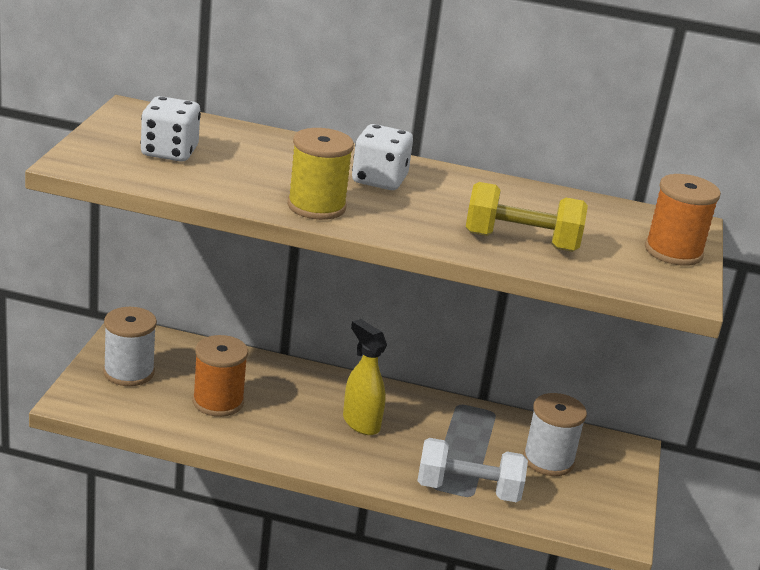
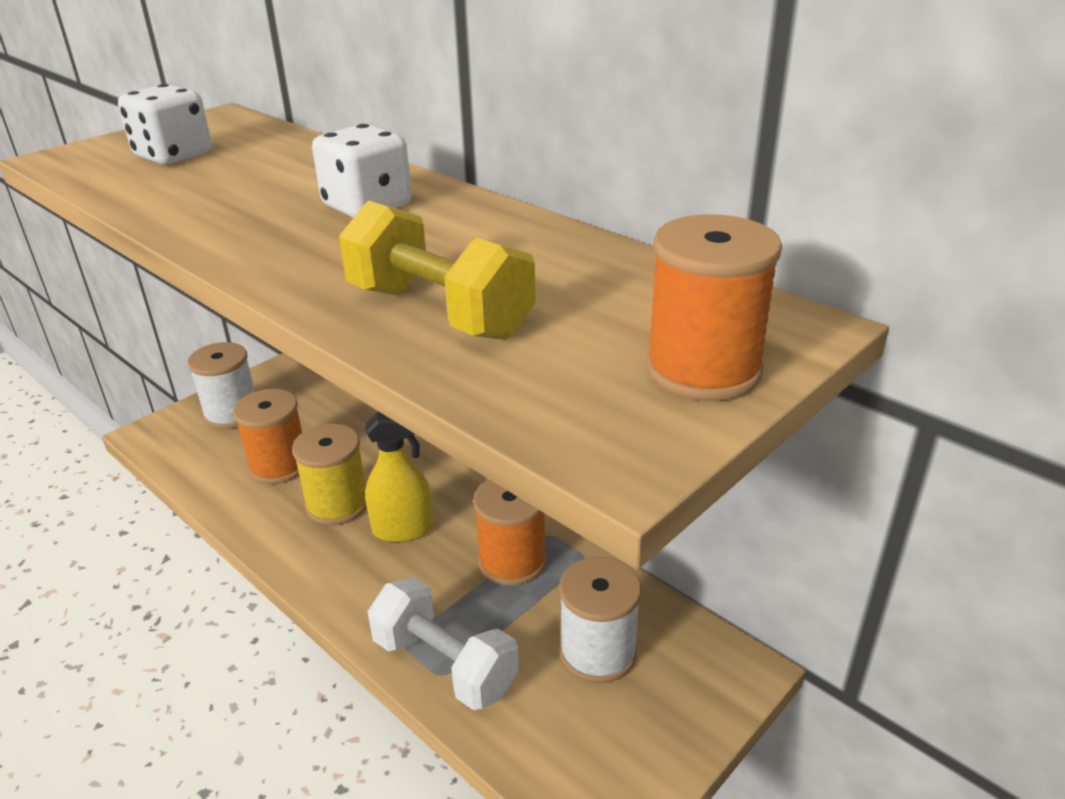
camera: 35 degrees right, 5 degrees up
yellow spool [287,128,354,220] -> yellow spool moved to [292,424,367,525]
yellow spray bottle [343,319,387,435] -> yellow spray bottle turned 90 degrees clockwise [365,411,433,542]
none -> orange spool [473,479,547,586]

